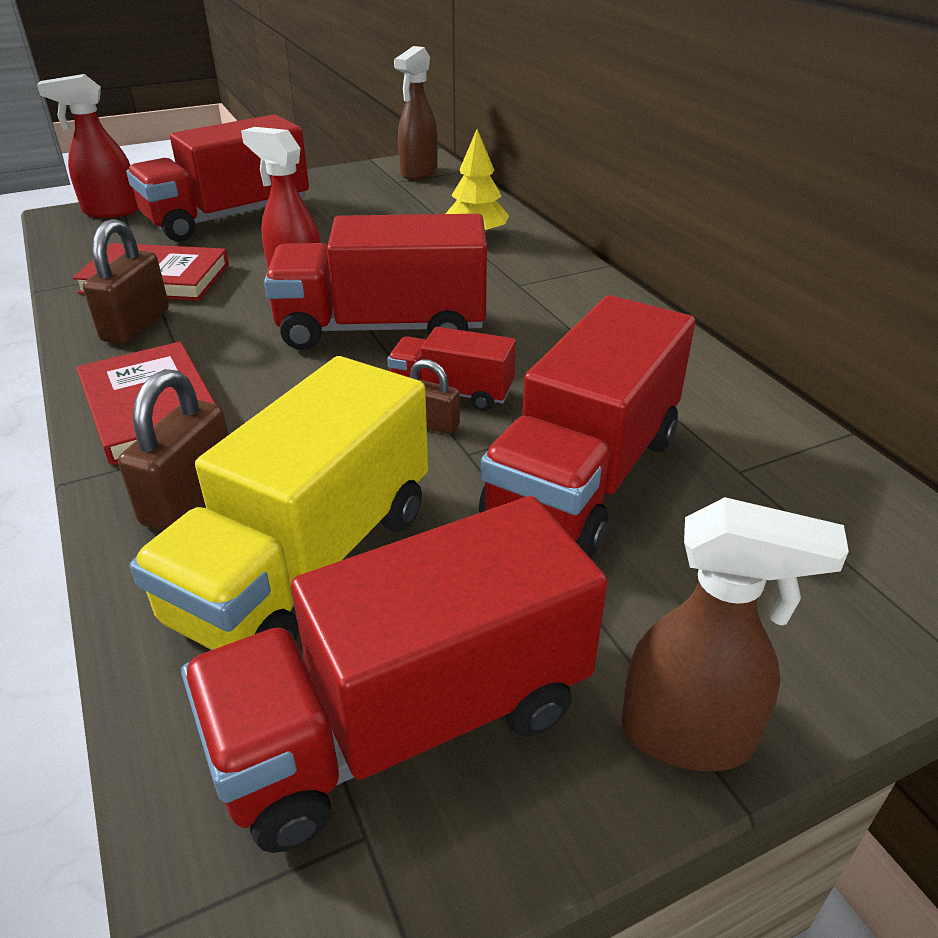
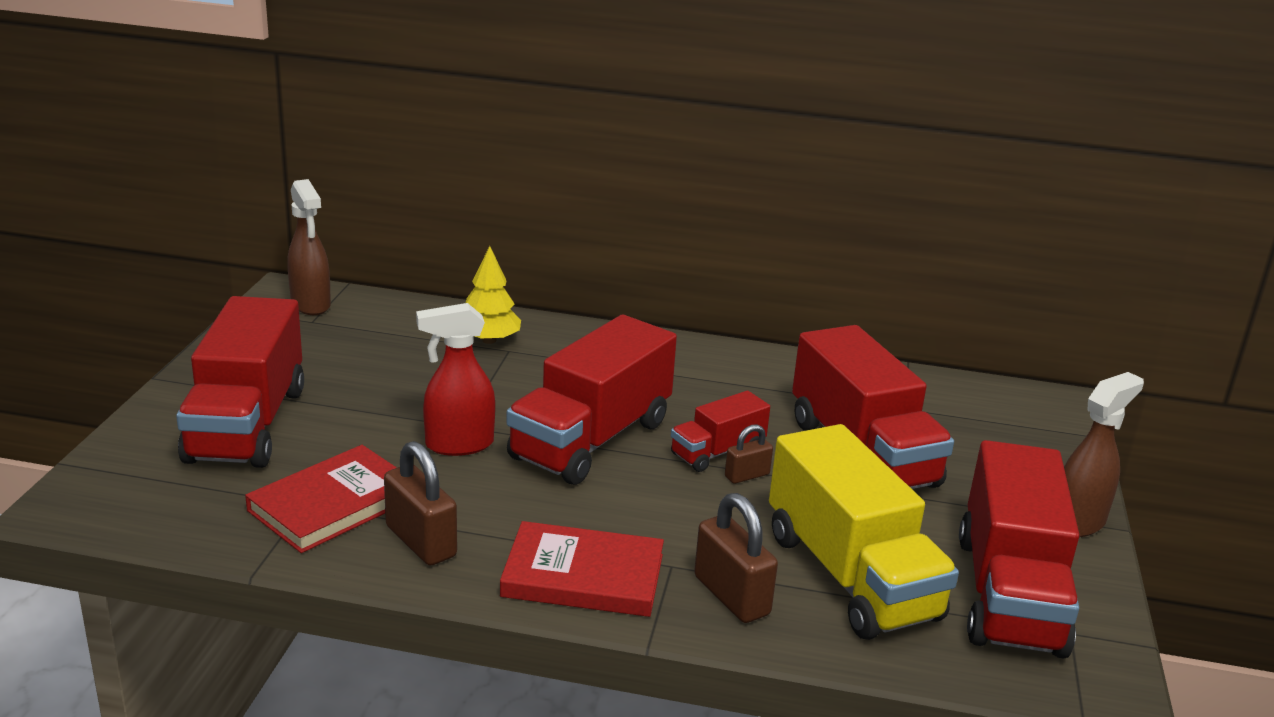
camera: 55 degrees left, 10 degrees down
red spray bottle [37,74,138,218] -> none

